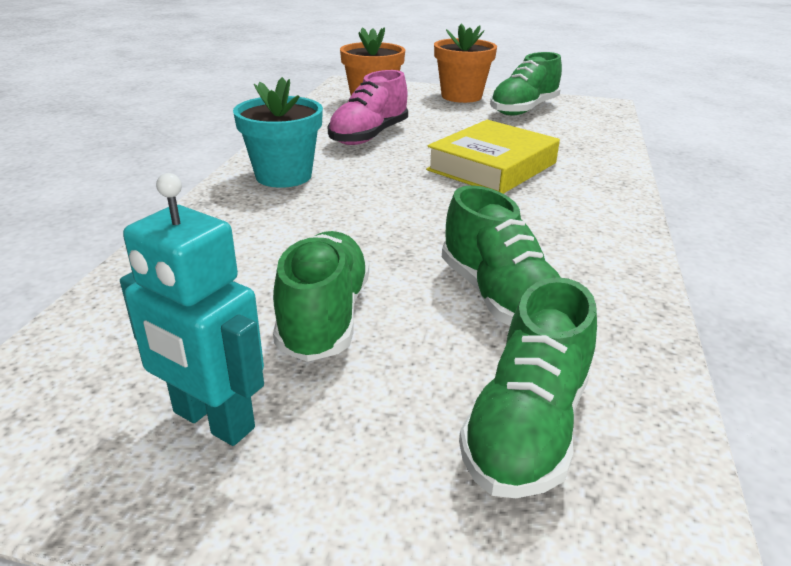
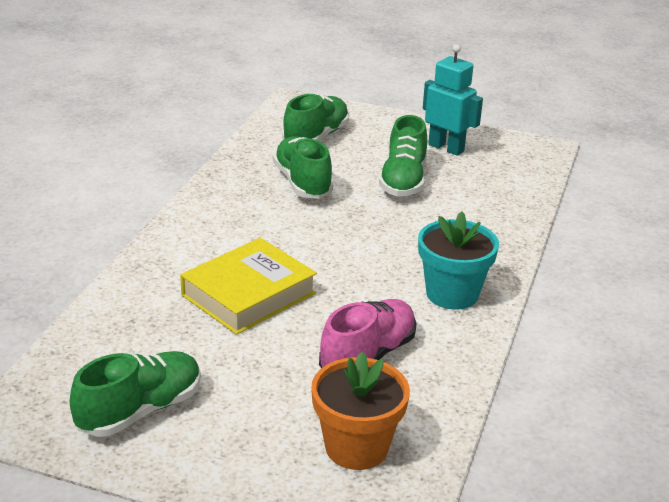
camera: 175 degrees left, 0 degrees up
orange flower pot [434,24,497,103] -> none

